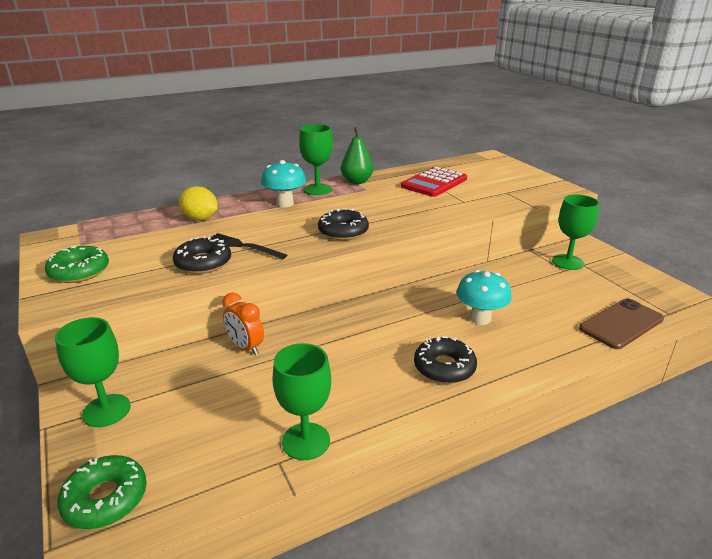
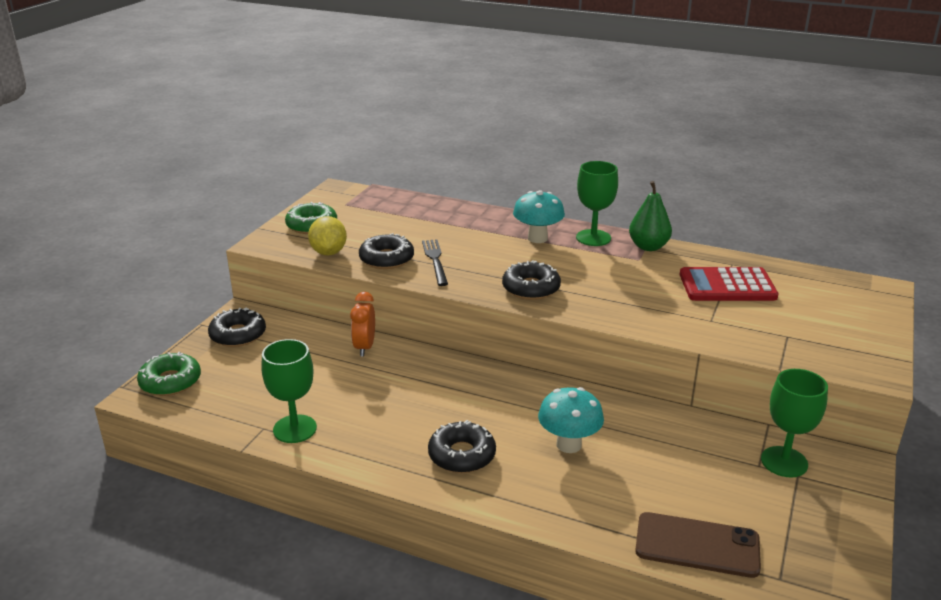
camera: 50 degrees right, 0 degrees up
green goblet [55,317,131,427] -> black donut [208,307,266,347]
yellow lemon [179,186,218,221] -> yellow lemon moved to [308,216,347,255]

